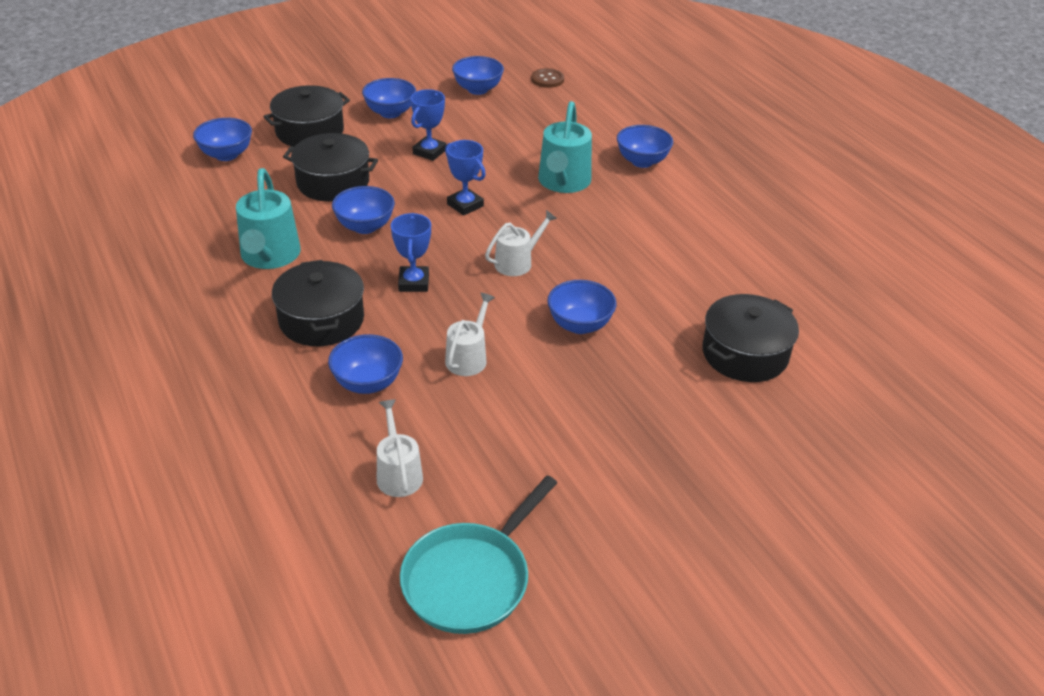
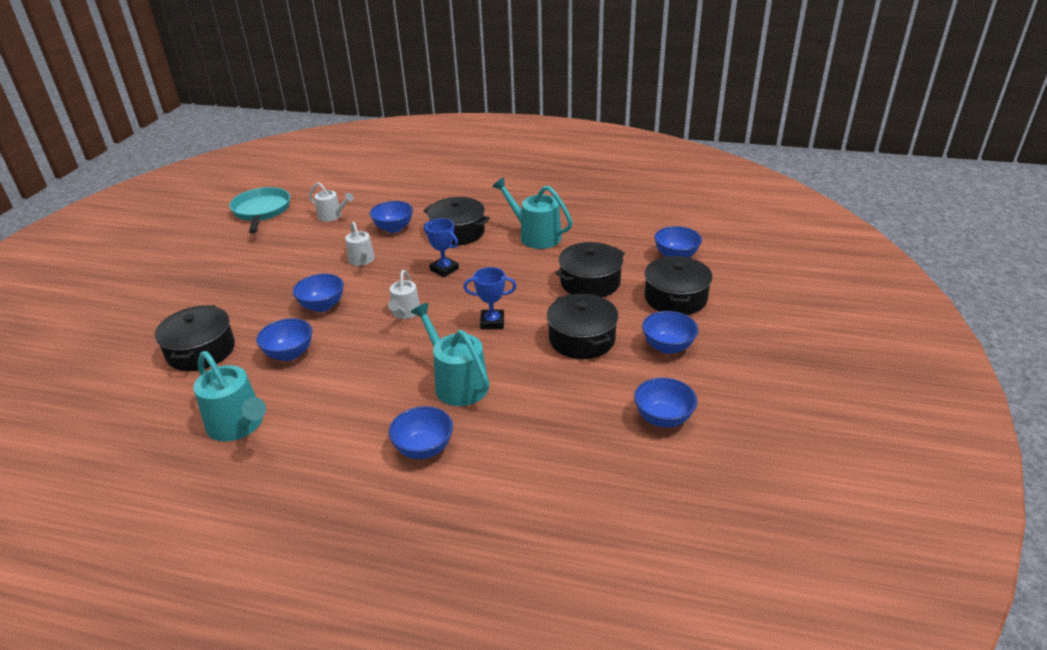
camera: 135 degrees right, 5 degrees down
blue bowl [332,186,395,234] -> blue bowl moved to [256,318,312,361]
blue trophy [411,89,446,161] -> black pot [547,294,618,359]
brown button [531,68,564,88] -> none
none -> turquoise watering can [193,351,266,441]

